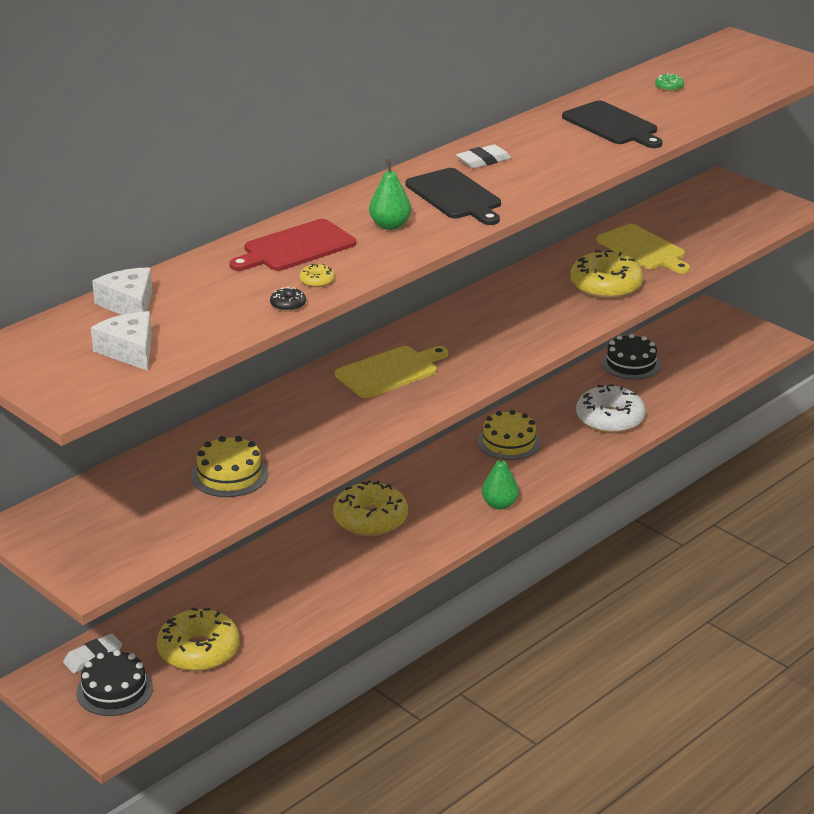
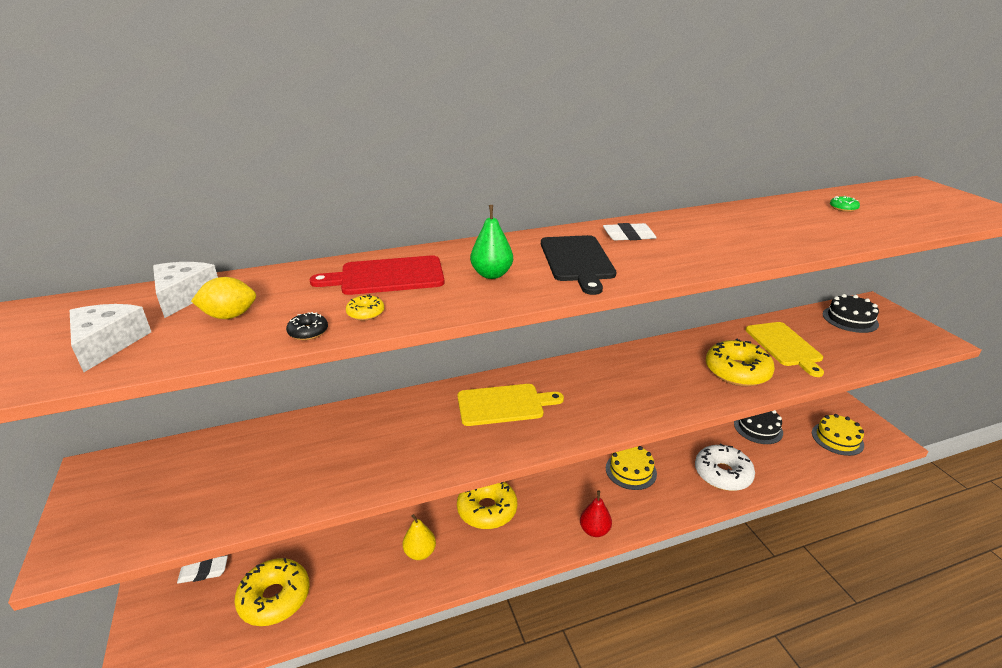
camera: 25 degrees right, 0 degrees up
black cake [76,650,153,716] -> black cake moved to [823,294,879,333]
yellow cake [191,436,268,497] -> yellow cake moved to [812,414,864,456]
green pear [482,451,519,510] -> red pear [580,491,612,537]
black cutting board [562,101,663,148] -> none
none -> yellow lemon [191,277,256,319]
none -> yellow pear [403,514,436,560]

